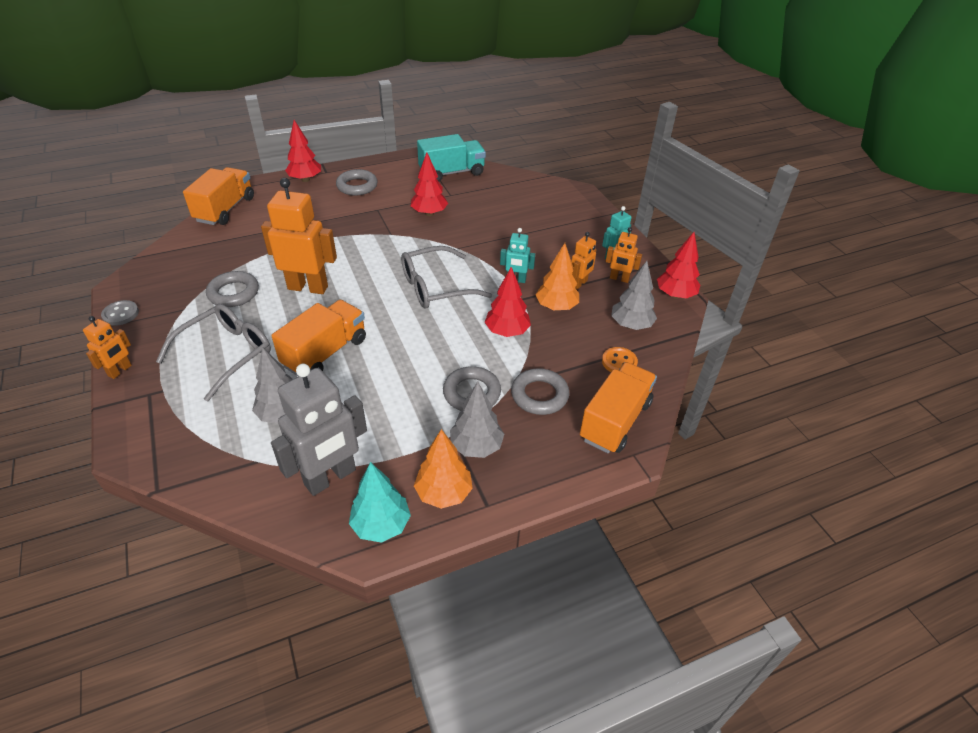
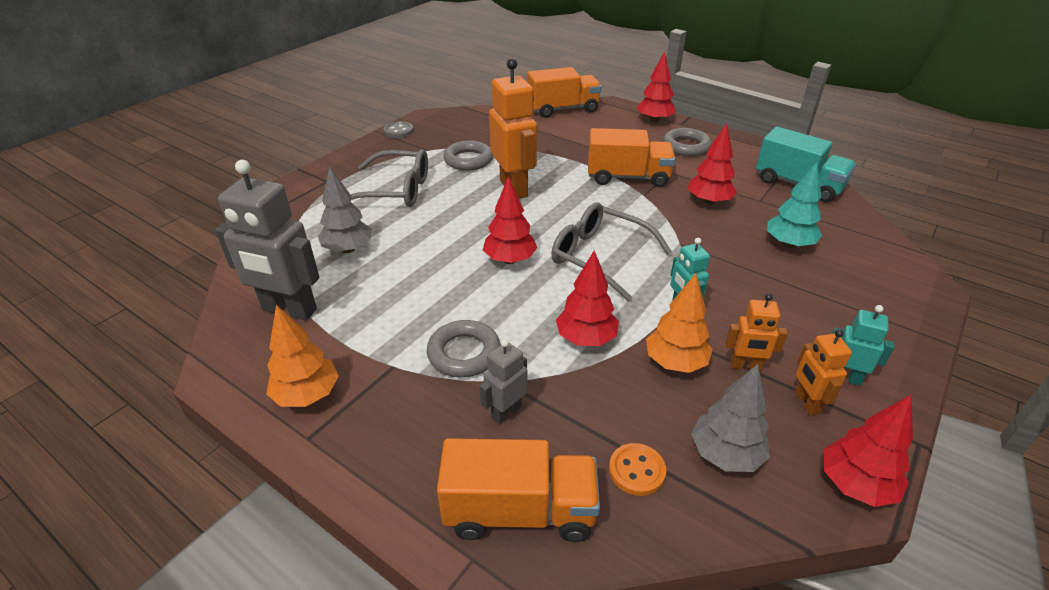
camera: 60 degrees right, 5 degrees down
orange robot [83,316,132,379] -> none
orange truck [271,300,366,376] -> orange truck moved to [588,128,676,187]
turquoise tree [349,462,411,543] -> turquoise tree moved to [767,162,822,248]
grey tree [450,381,504,458] -> none
grey ring [511,368,569,415] -> grey robot [480,339,527,424]
none -> red tree [483,176,537,264]

